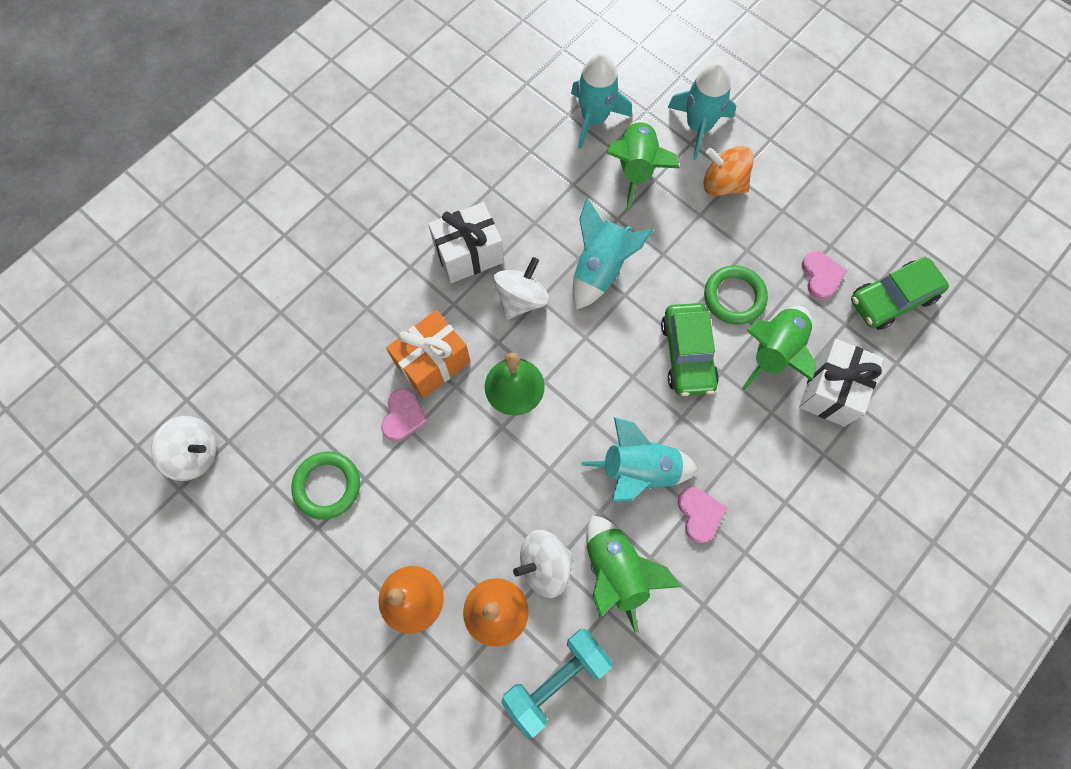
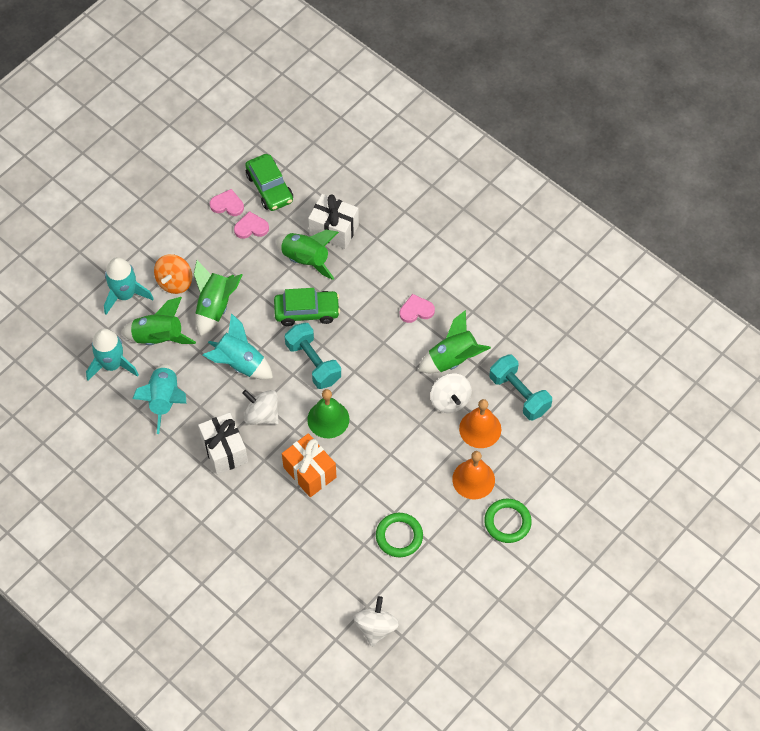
camera: 90 degrees left, 10 degrees down
pink heart [381,389,428,441] -> pink heart moved to [210,189,244,216]
turquoise rocket [582,417,698,502] -> turquoise rocket moved to [132,364,186,434]
green ring [704,265,768,325] -> green ring moved to [484,499,532,543]
none -> green rocket [194,260,242,336]
none -> turquoise dumbbell [285,323,341,389]

